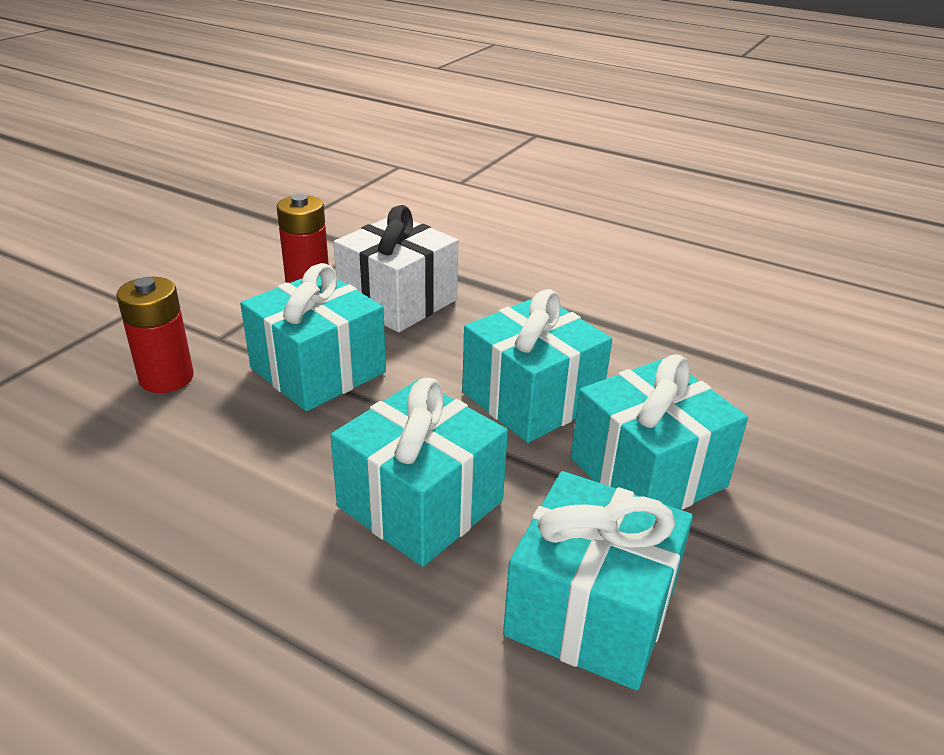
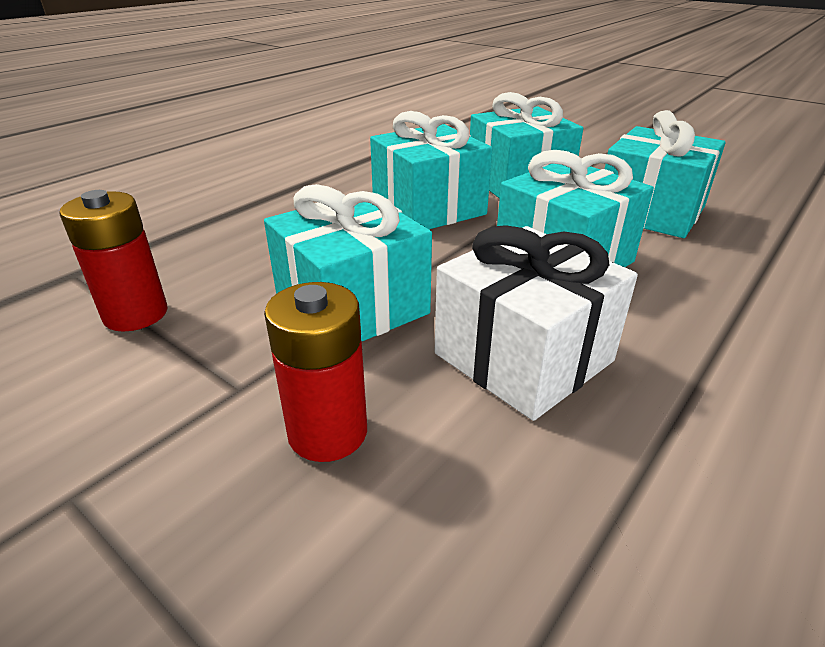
camera: 80 degrees left, 0 degrees up
white gift [333,205,458,332] -> white gift moved to [434,225,638,421]

